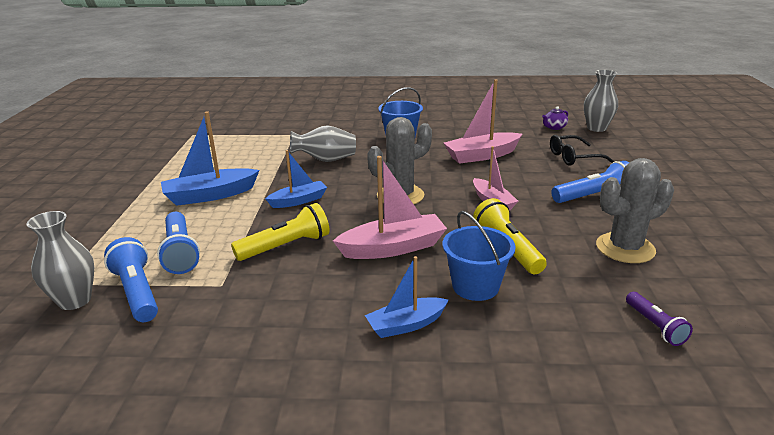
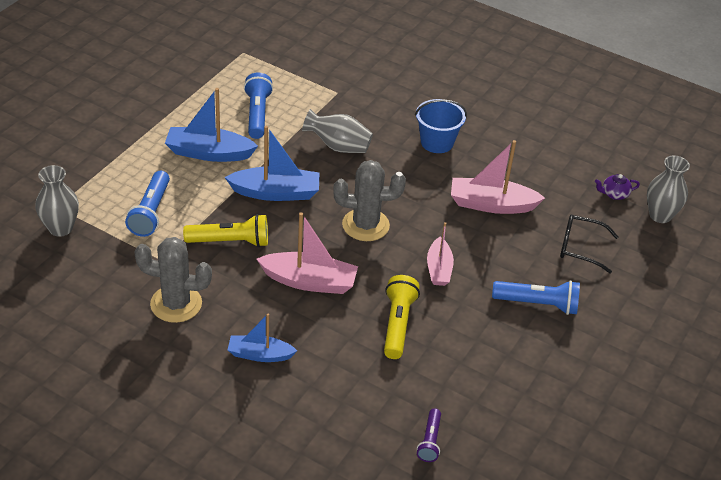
camera: 25 degrees right, 15 degrees up
blue flashlight [104,237,158,322] -> blue flashlight moved to [244,72,273,139]
blue boat [265,150,327,208] -> blue boat [225,126,320,201], size x1.56
blue bucket [442,211,516,301] -> none
grey cactus [596,158,674,263] -> grey cactus moved to [135,237,212,323]

